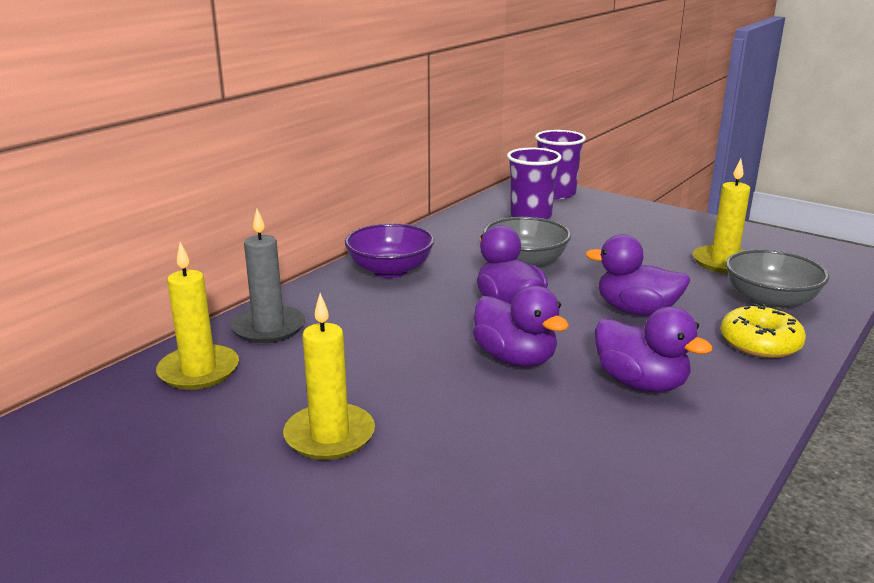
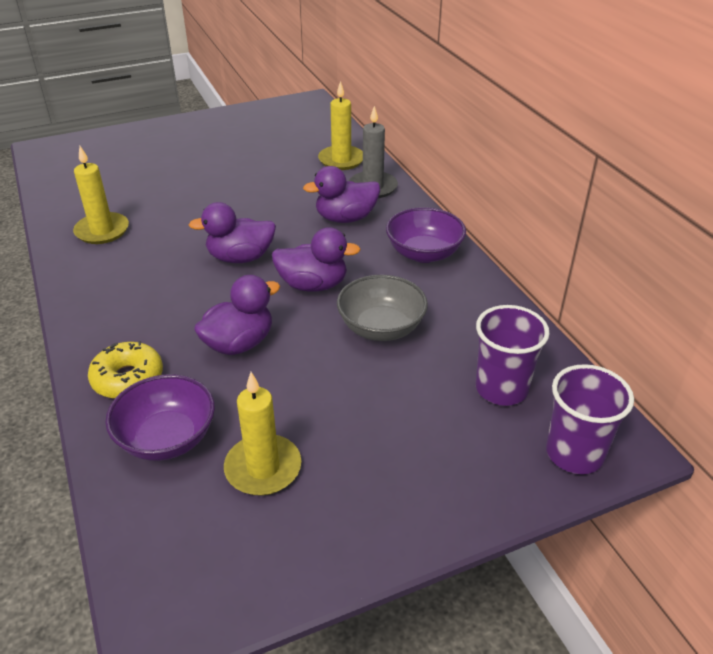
camera: 120 degrees right, 15 degrees up
yellow candle [283,293,375,460] -> yellow candle moved to [73,146,129,244]
purple duck [595,307,713,392] -> purple duck moved to [303,166,380,223]
grey bowl [726,249,829,310] -> purple bowl [105,374,215,461]

